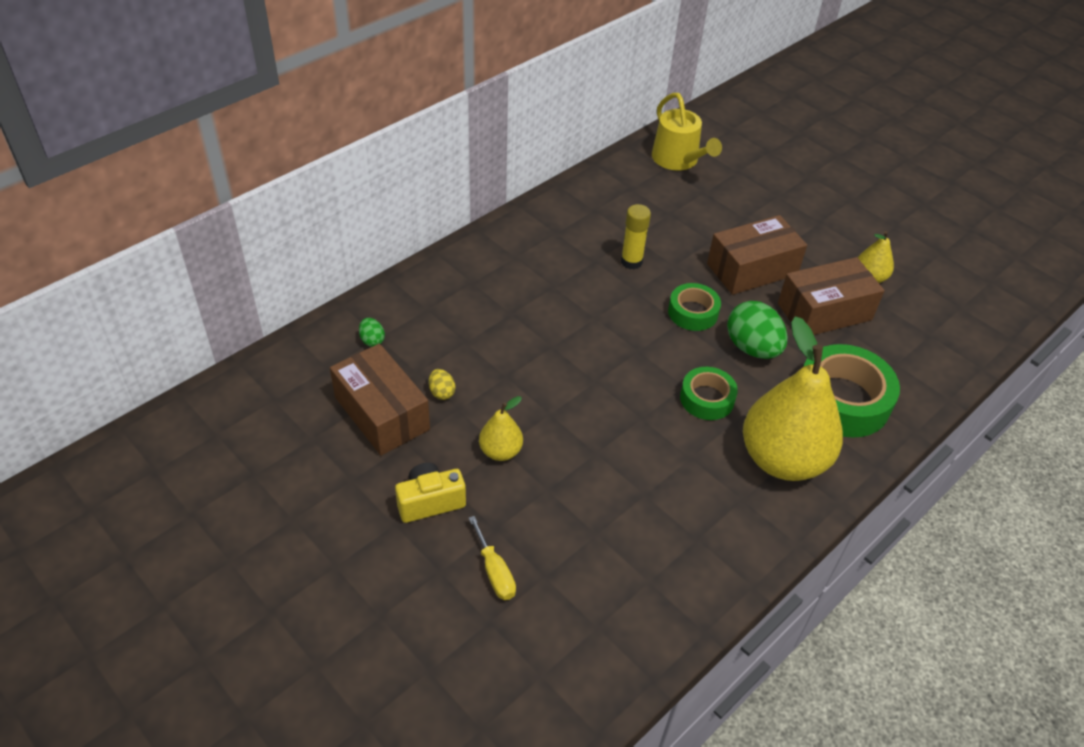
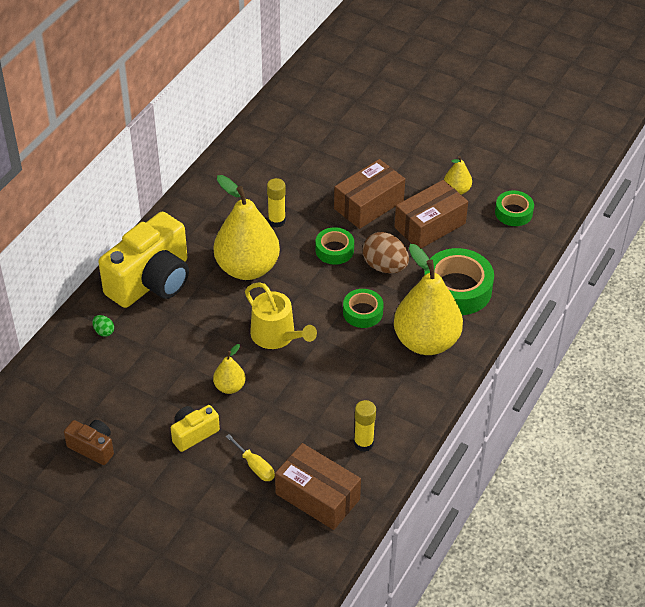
camera: 15 degrees left, 0 degrees up
brown box [330,343,430,456] -> brown box moved to [275,443,361,530]
yellow egg [429,369,455,400] -> none
yellow watering can [652,93,722,170] -> yellow watering can moved to [245,283,317,349]
green egg [727,301,788,359] -> brown egg [363,232,409,273]
none -> brown camera [64,420,114,465]
none -> yellow camera [98,212,189,308]
none -> yellow pear [214,175,280,280]
none -> yellow glue stick [354,400,376,452]
none -> green tape [495,191,534,226]

